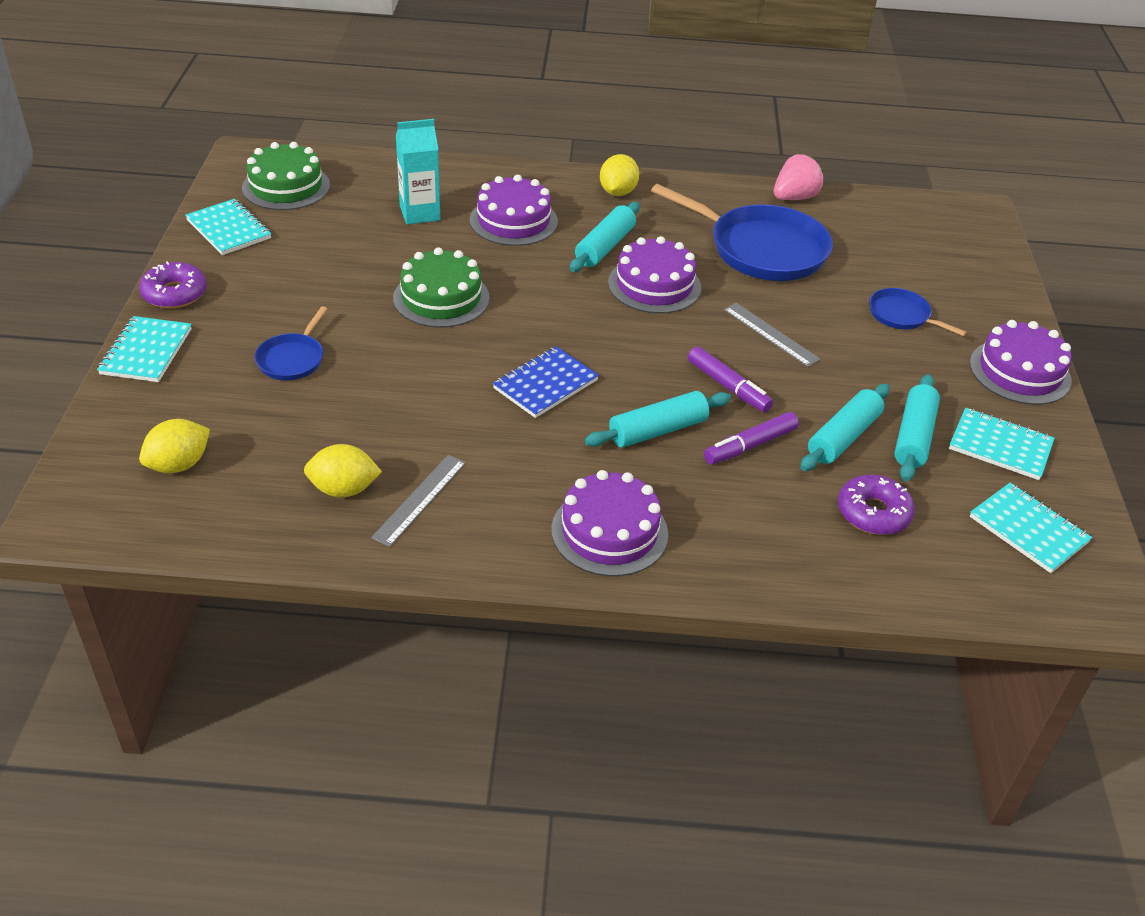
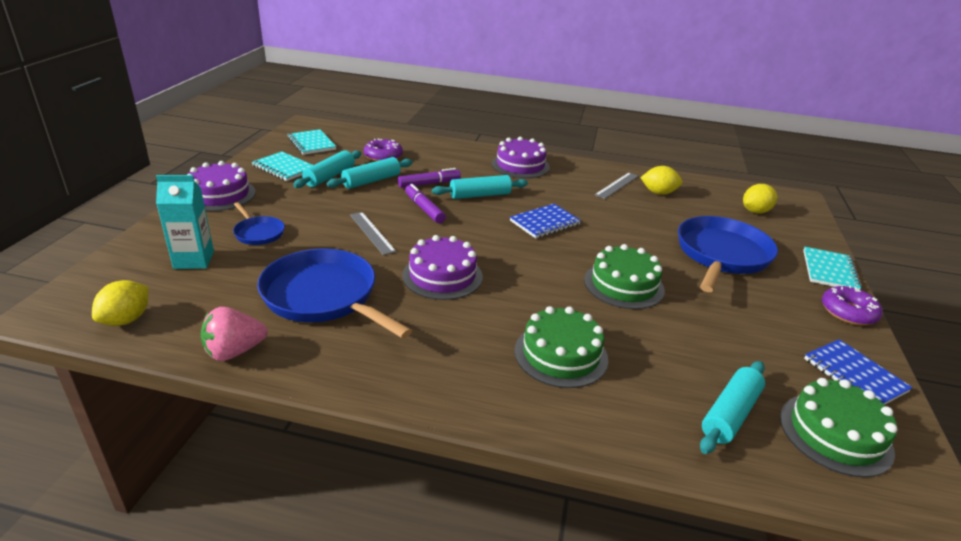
camera: 170 degrees left, 10 degrees down
turquoise notebook [185,199,271,255] -> blue notebook [804,339,913,405]
blue pan [254,306,327,380] -> blue pan [678,216,778,292], size x2.03
turquoise carton [396,119,440,224] -> turquoise carton moved to [156,175,214,269]
purple cake [470,175,558,246] -> green cake [514,306,608,388]
turquoise rolling pin [570,202,640,272] -> turquoise rolling pin moved to [700,361,765,454]
yellow lemon [600,154,639,196] -> yellow lemon moved to [92,280,148,326]

